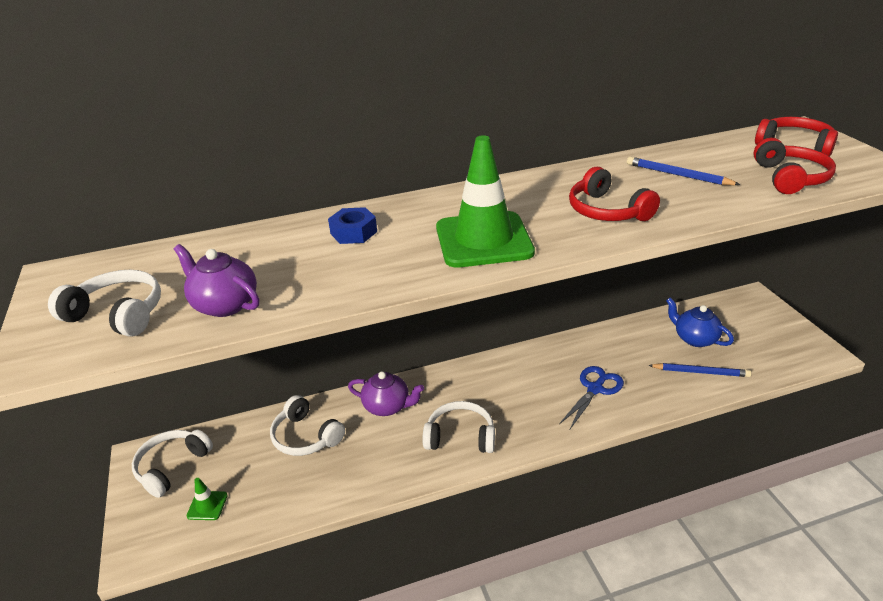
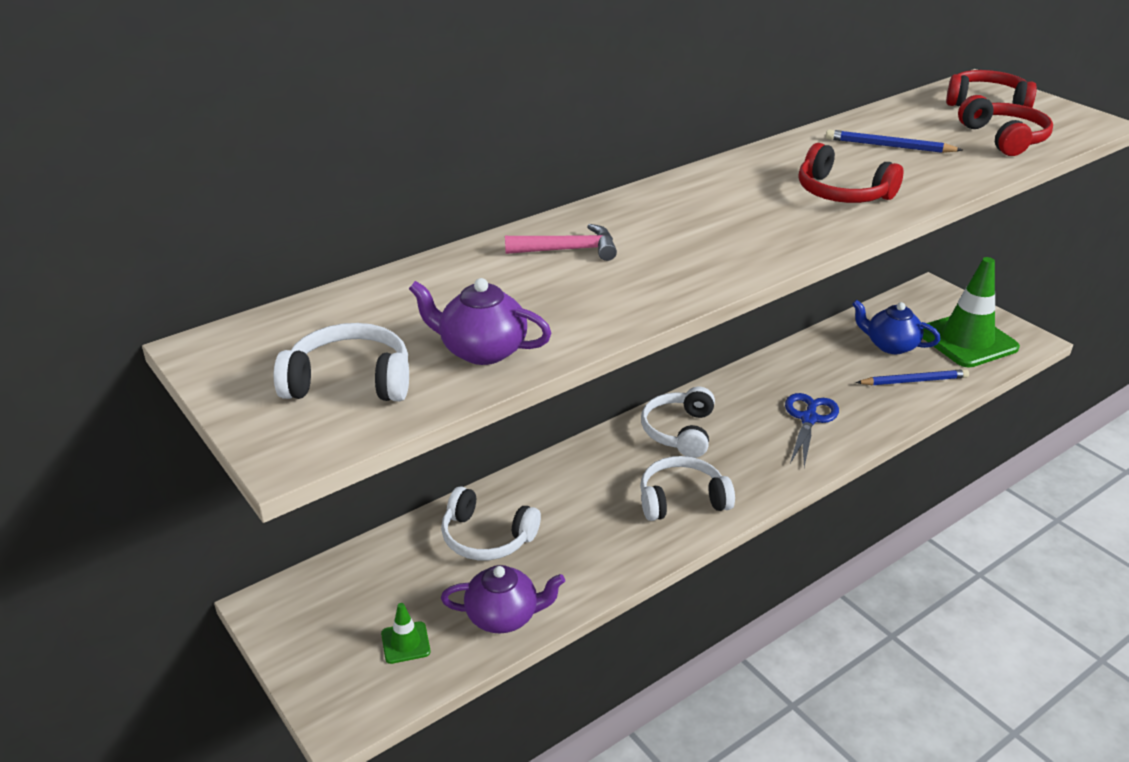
camera: 20 degrees left, 0 degrees up
white headphones [132,430,213,498] -> white headphones moved to [641,387,715,458]
blue nut [328,207,377,244] -> pink hammer [505,224,617,261]
purple teapot [348,372,424,416] -> purple teapot moved to [441,565,565,633]
green traffic cone [436,135,535,268] -> green traffic cone moved to [922,257,1020,368]

